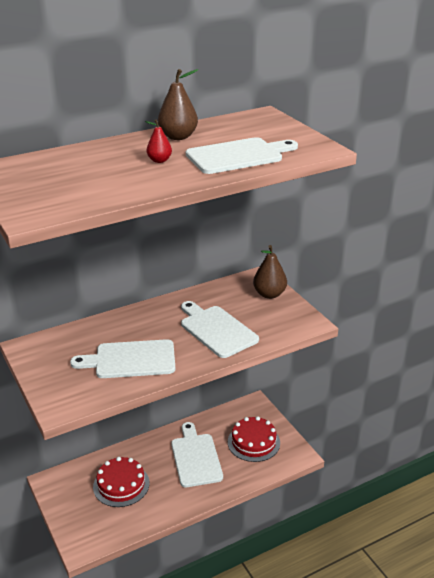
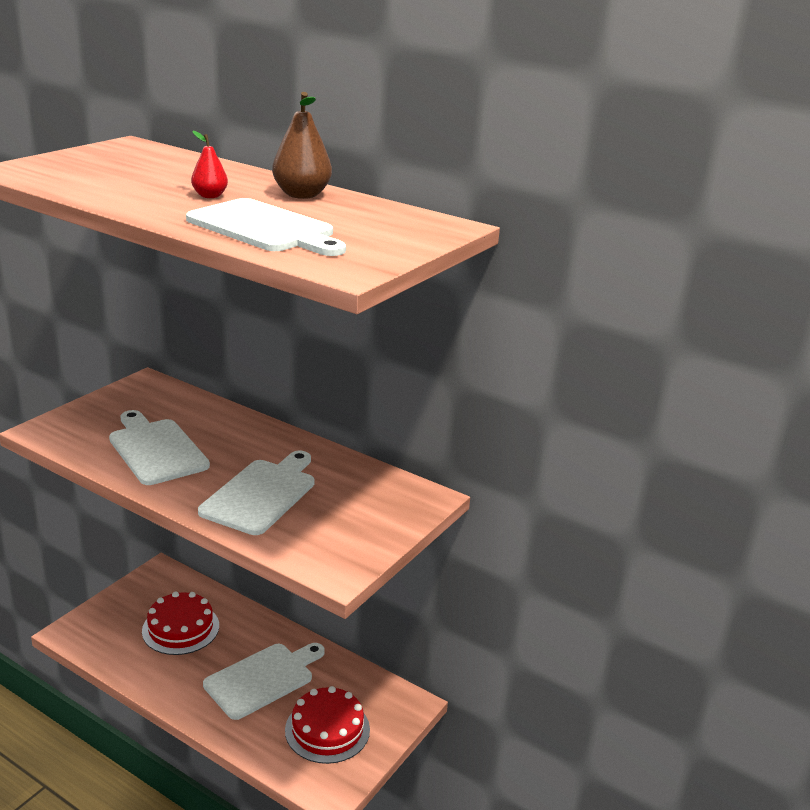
camera: 60 degrees right, 5 degrees down
brown pear [253,245,287,299] -> none

